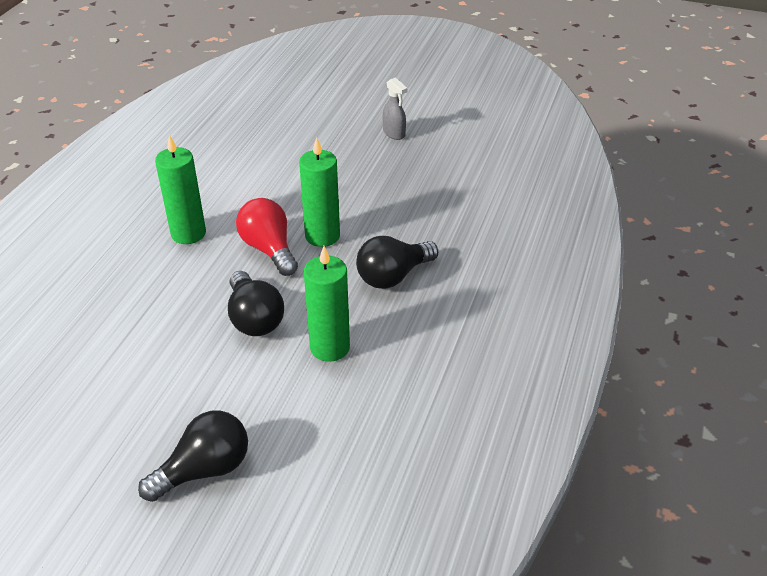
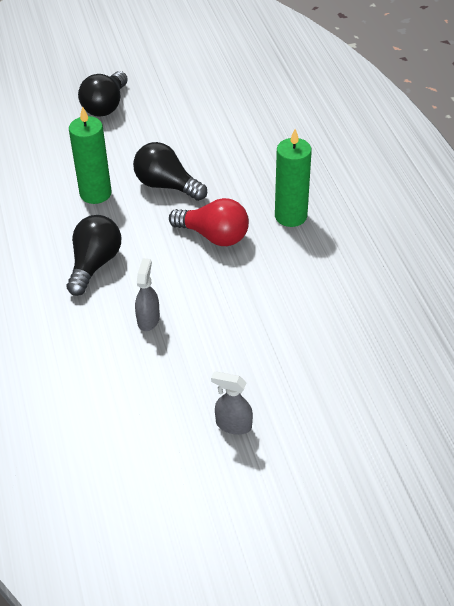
camera: 145 degrees right, 5 degrees up
green candle [299,137,340,247] -> none
none -> grey spray bottle [135,258,160,331]

